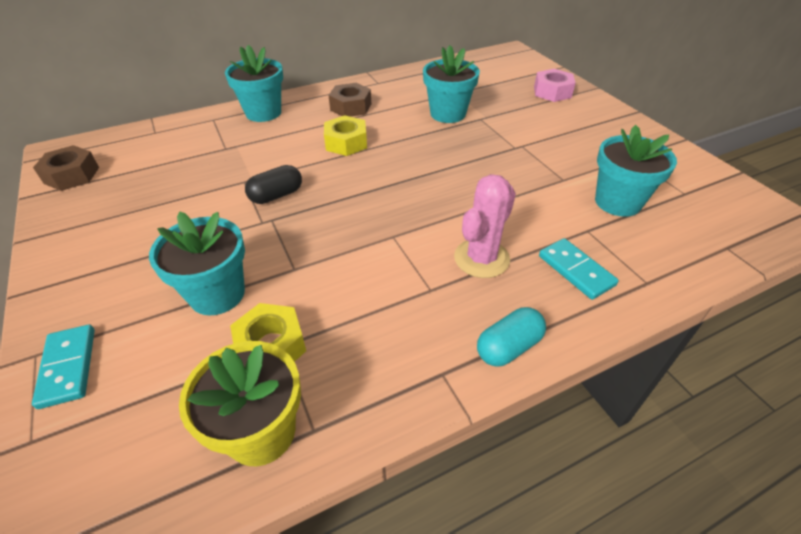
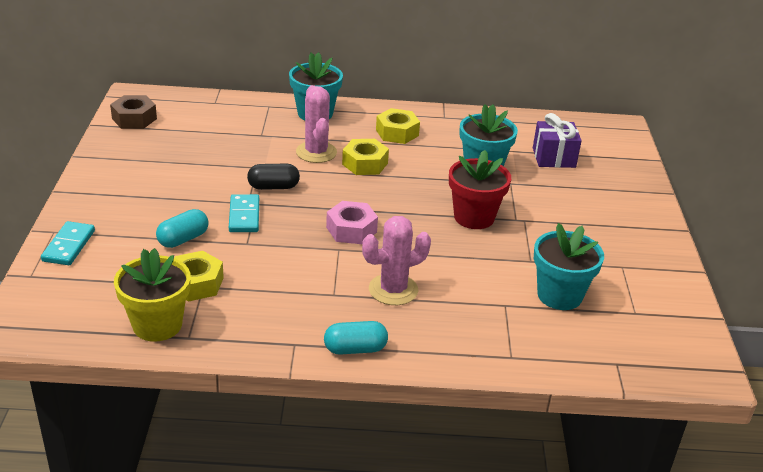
camera: 25 degrees right, 10 degrees down
turquoise flower pot [149,211,245,315] -> turquoise capsule [156,209,209,248]
brown nut [328,83,371,117] -> yellow nut [376,108,420,144]
pink nut [534,69,576,102] -> pink nut moved to [326,201,378,244]
turquoise domino [539,238,619,300] -> turquoise domino moved to [229,194,259,232]
none -> pink cactus [296,85,337,163]
none -> red flower pot [449,150,511,229]
none -> purple gift [533,113,582,168]

